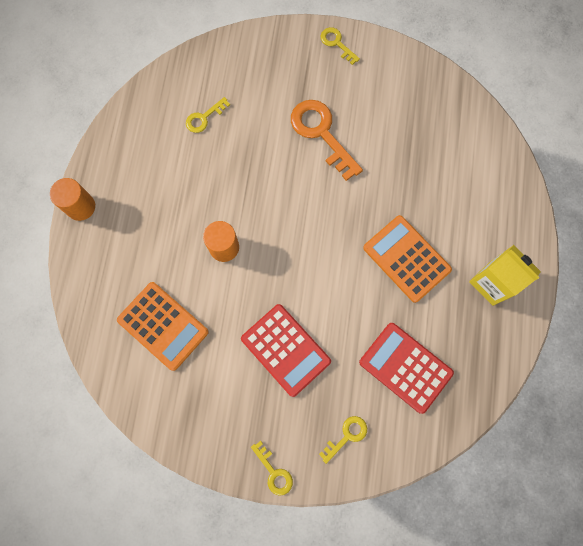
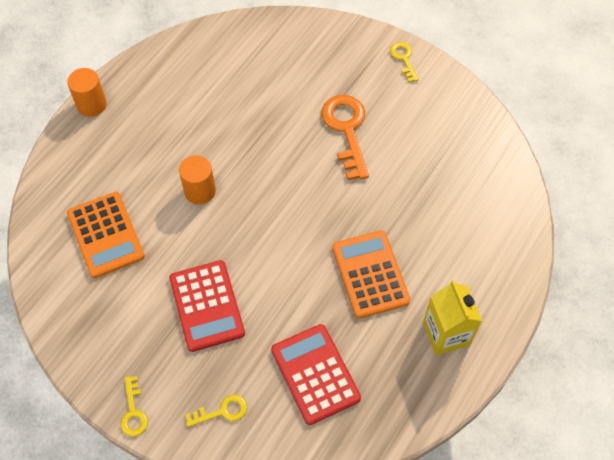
camera: 25 degrees right, 15 degrees down
yellow key [186,97,230,133] -> none

